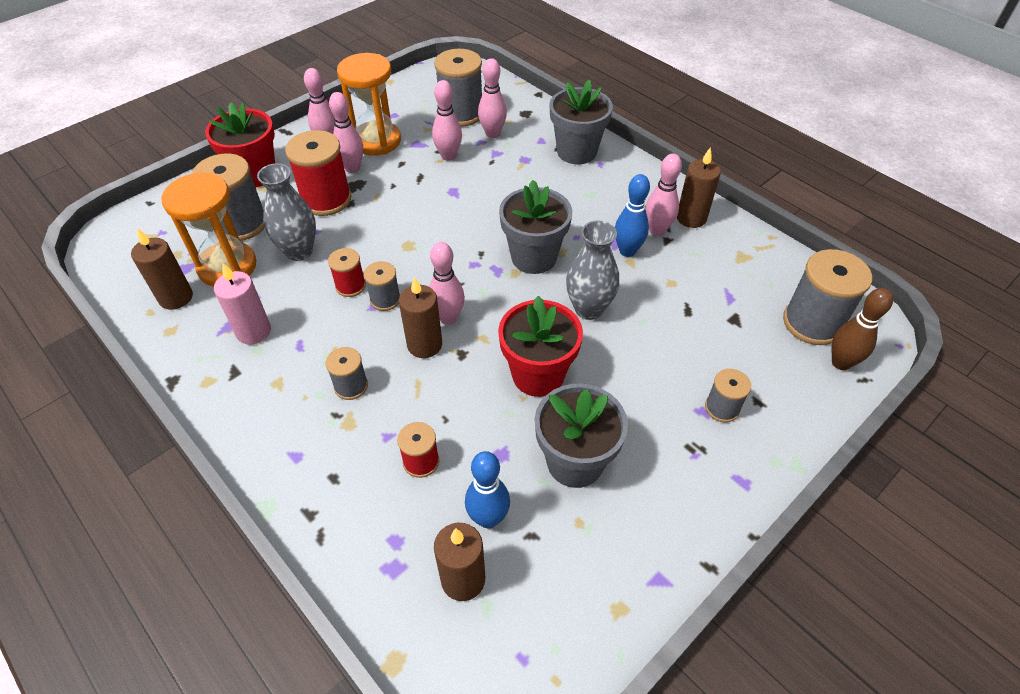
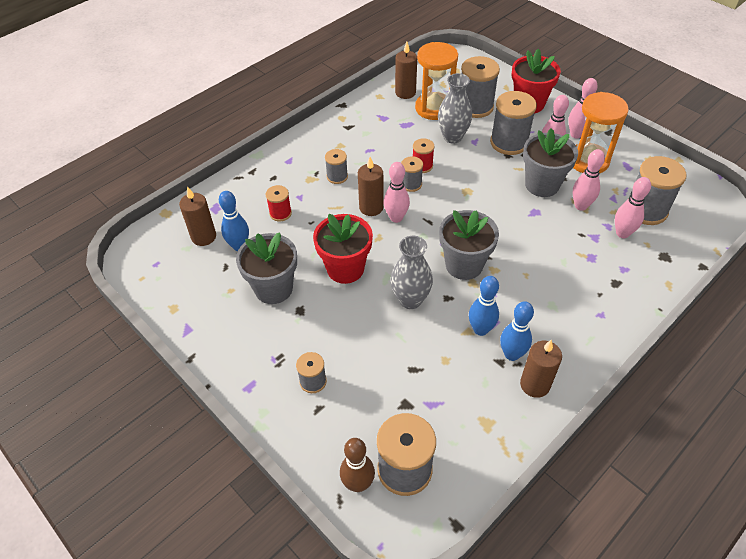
camera: 90 degrees right, 0 degrees up
pink candle [214,263,271,345] -> none
red spool [285,130,352,216] -> grey spool [490,91,537,155]
grey flower pot [549,80,613,164] -> grey flower pot moved to [523,128,578,197]
pink bowling pin [645,154,682,236] -> blue bowling pin [500,301,534,361]

